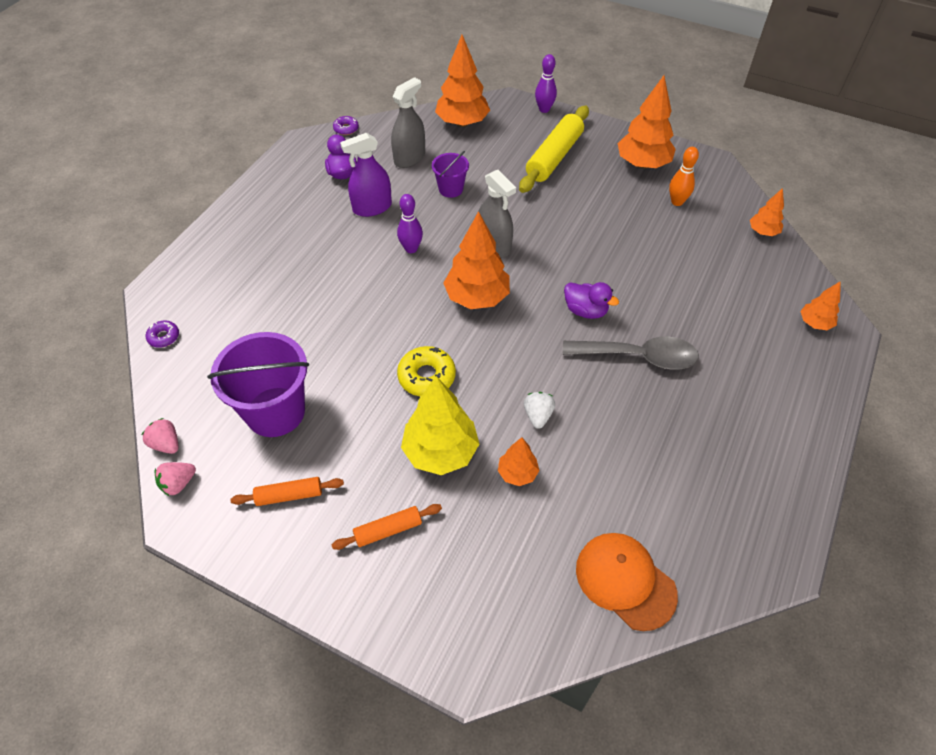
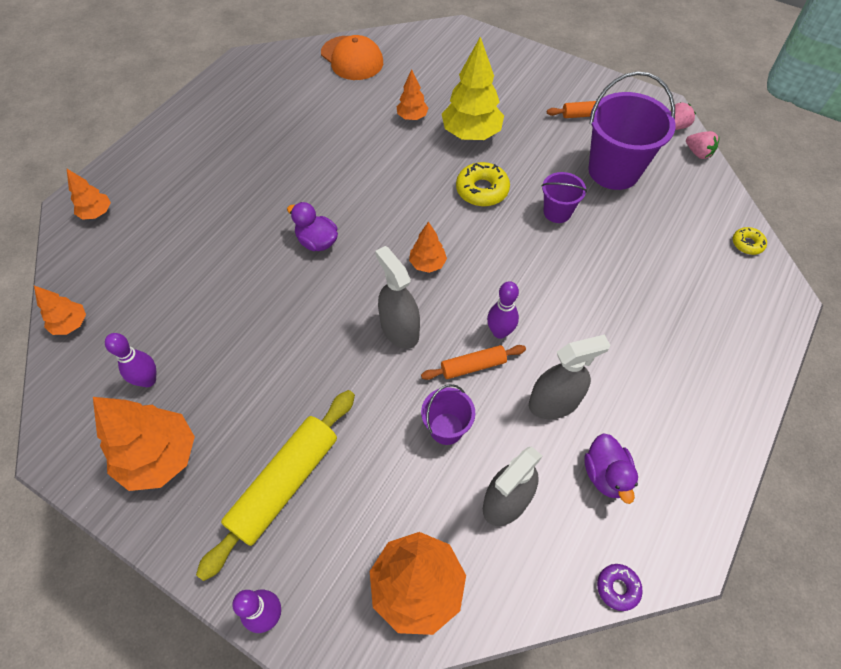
camera: 175 degrees left, 5 degrees up
purple donut [146,320,179,348] -> yellow donut [733,227,767,255]
orange rolling pin [332,504,442,550] -> orange rolling pin moved to [421,345,526,380]
purple spray bottle [340,133,392,217] -> grey spray bottle [529,334,610,419]
orange tree [443,211,510,309] -> orange tree [409,221,447,273], size x0.53
white strawberry [524,392,555,429] -> none
grey spoon [563,337,699,370] -> none
orange bowling pin [669,147,699,206] -> purple bowling pin [105,333,156,387]
none -> purple bucket [542,172,587,223]

